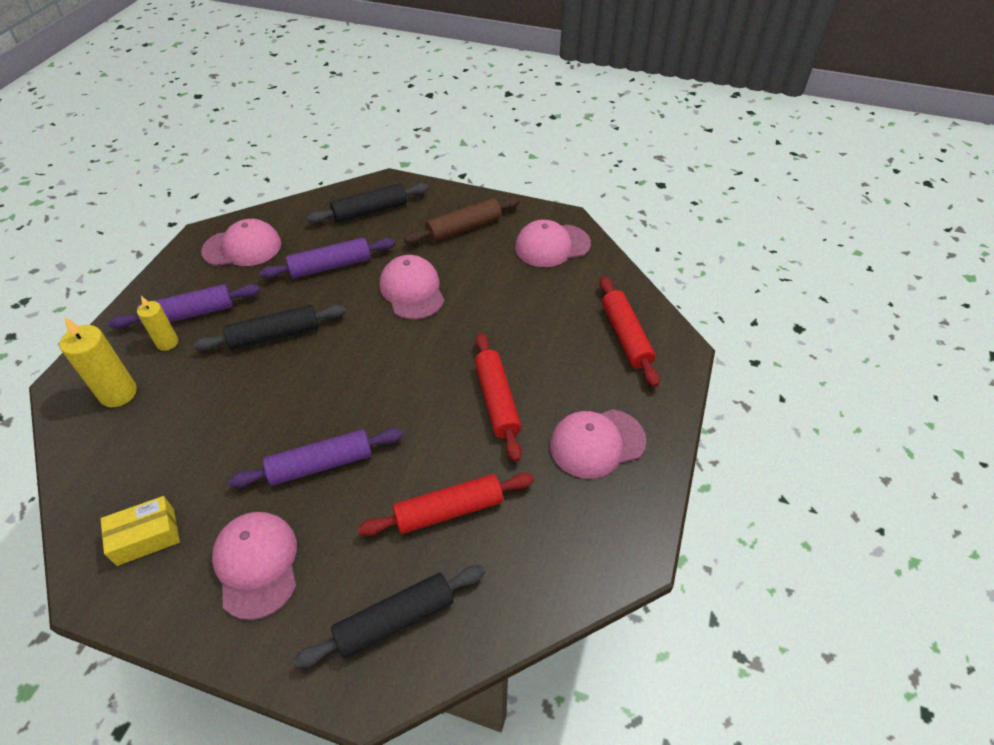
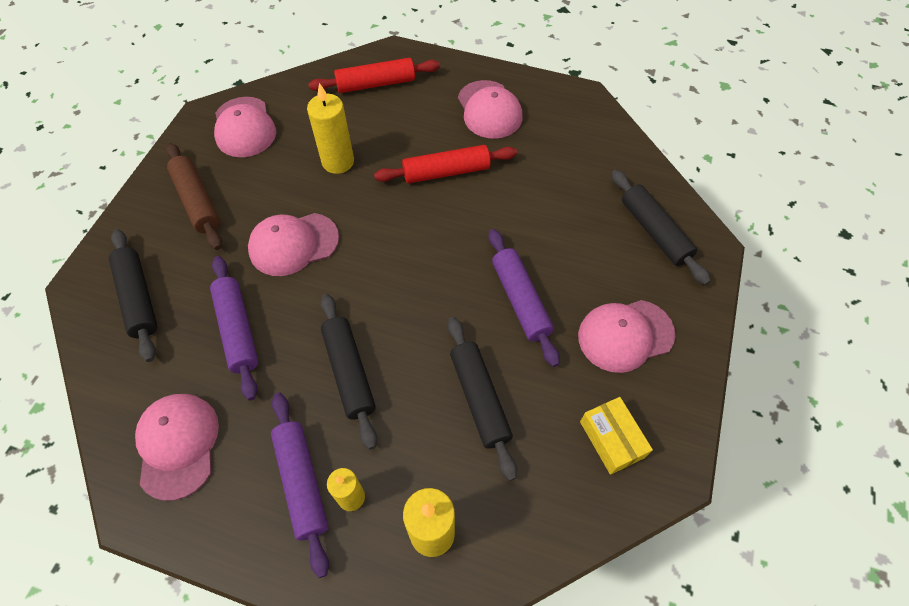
camera: 90 degrees left, 10 degrees up
red rolling pin [358,473,534,536] -> none
none -> yellow candle [307,83,354,174]
none -> black rolling pin [448,317,517,481]

